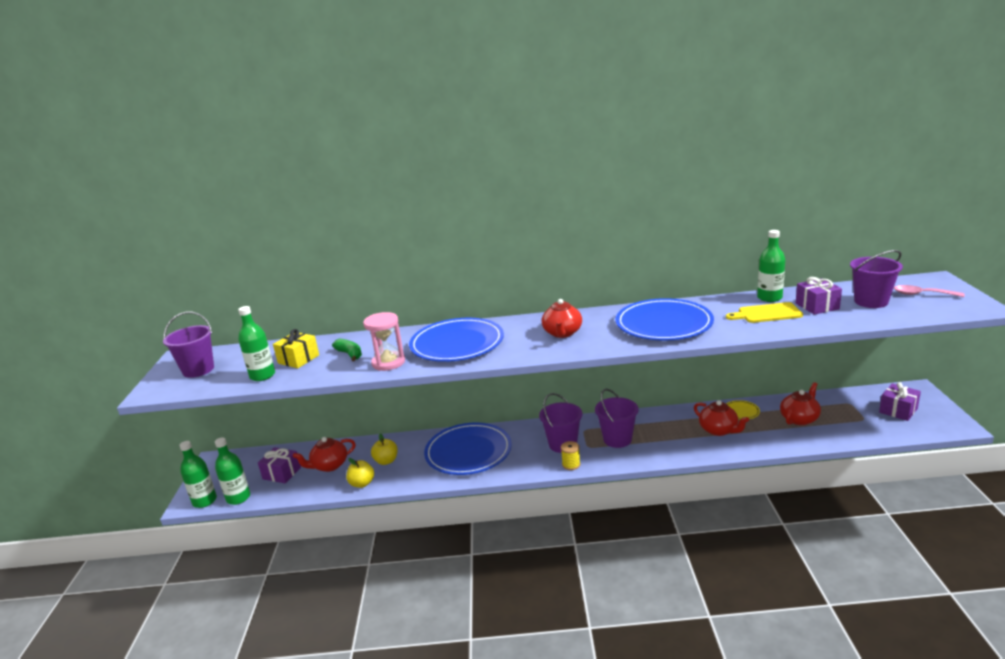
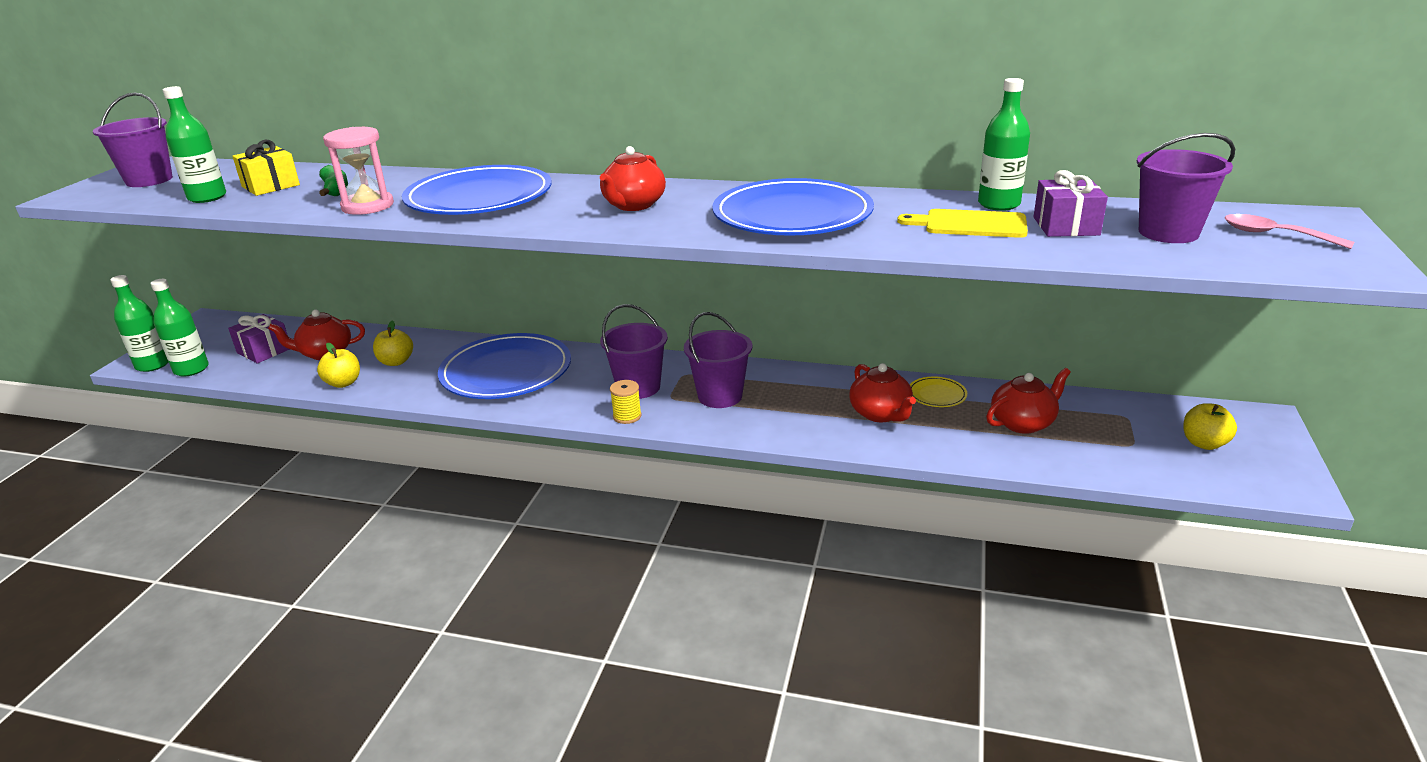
camera: 15 degrees right, 5 degrees up
purple gift [879,382,921,421] -> yellow apple [1183,403,1237,450]

